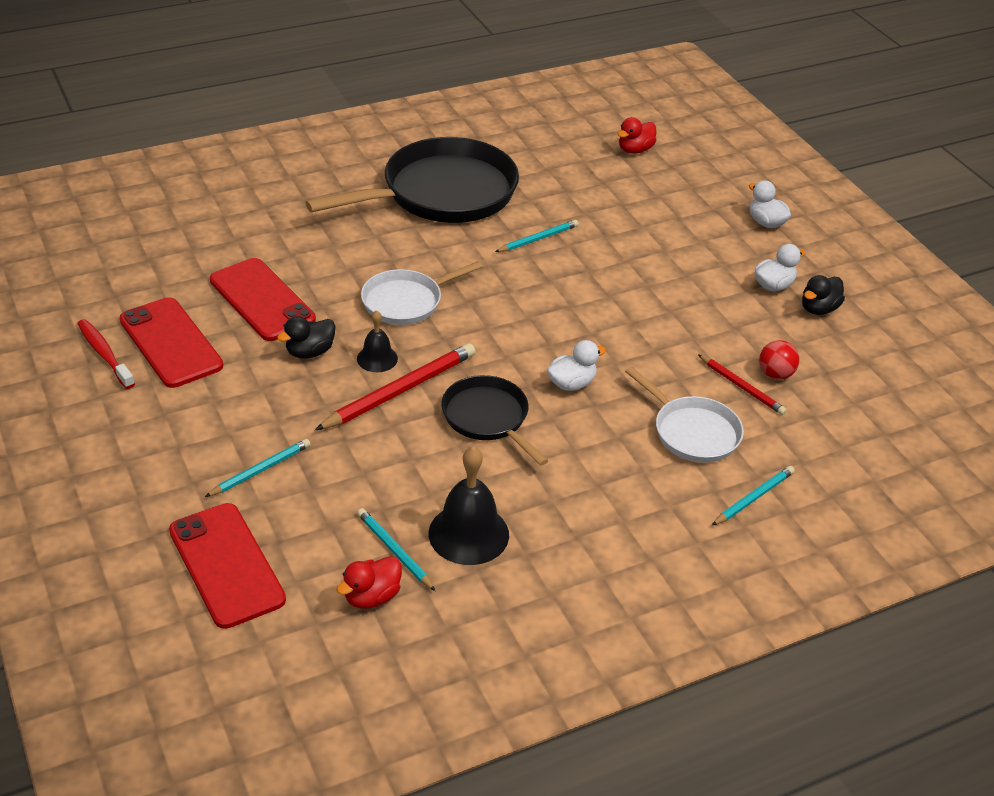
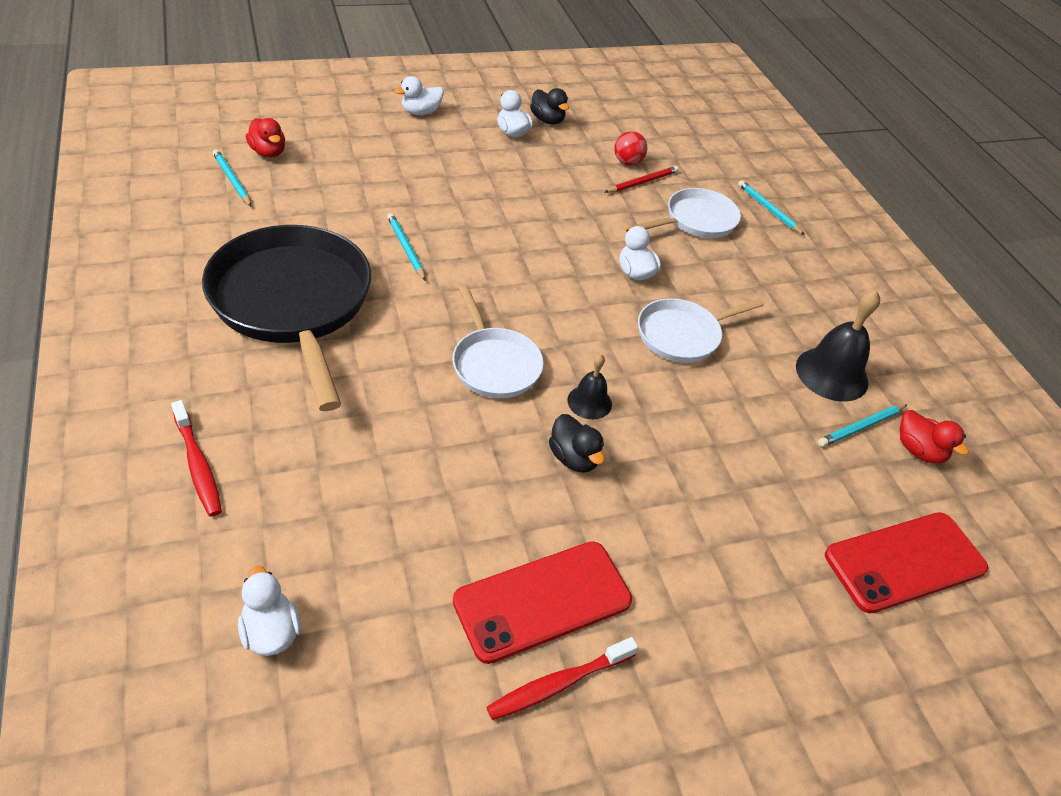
camera: 85 degrees left, 5 degrees up
turquoise pencil [205,439,310,497] -> turquoise pencil moved to [213,149,252,207]
red phone [210,258,316,341] -> none
red pencil [315,343,475,430] -> none
black pan [441,375,548,466] -> white pan [638,298,764,363]
none -> red toothbrush [171,400,222,517]
none -> white duck [238,566,301,656]

